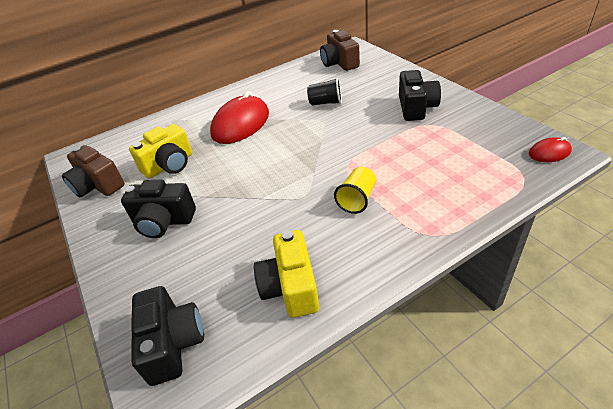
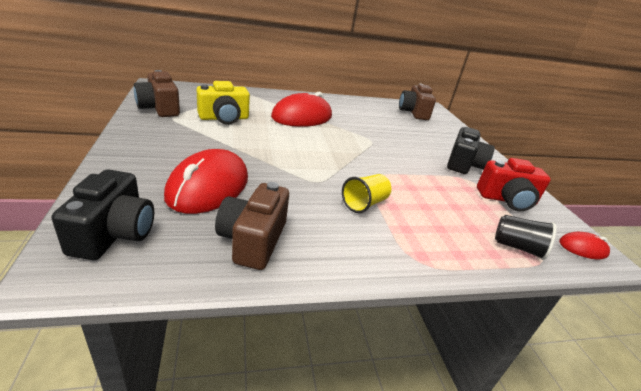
camera: 10 degrees right, 10 degrees down
black camera [121,180,196,238] -> none
yellow camera [254,230,319,318] -> brown camera [215,182,289,270]
black cup [307,77,342,105] -> black cup moved to [495,215,556,260]
none -> red mouse [164,149,248,214]
none -> red camera [477,158,551,212]

